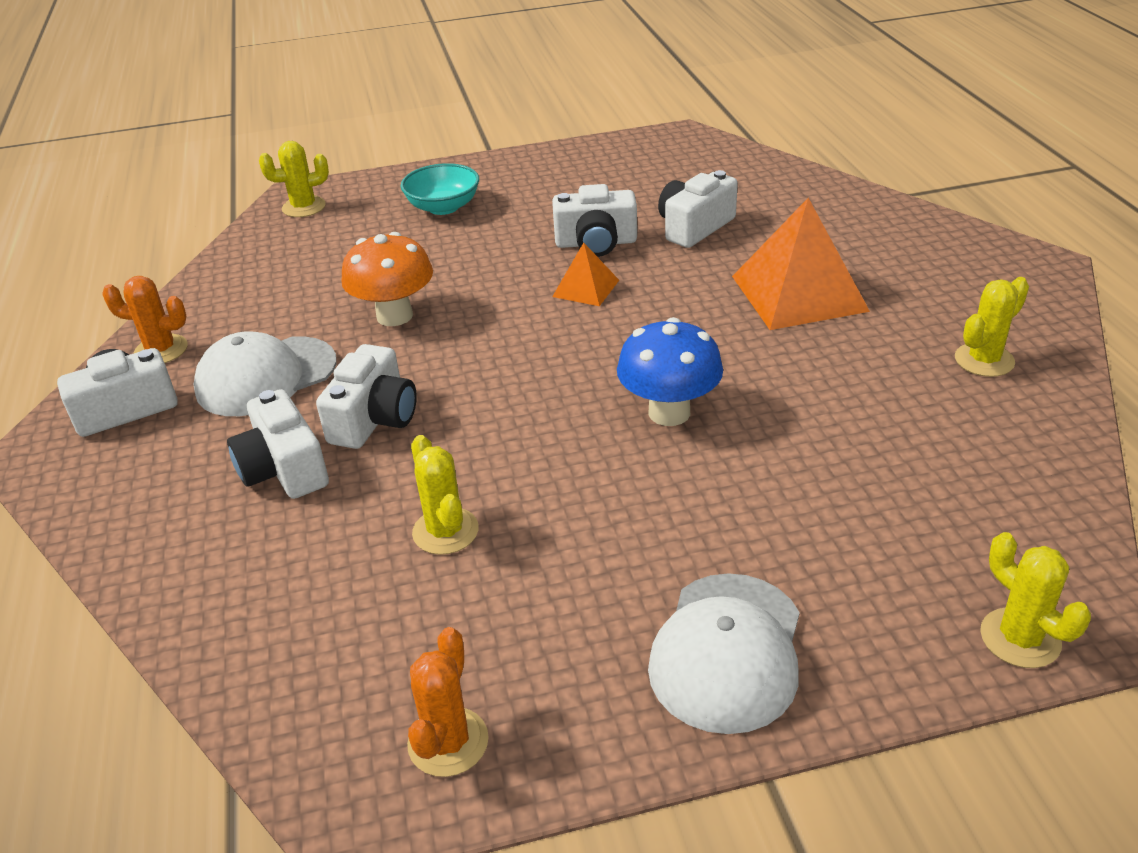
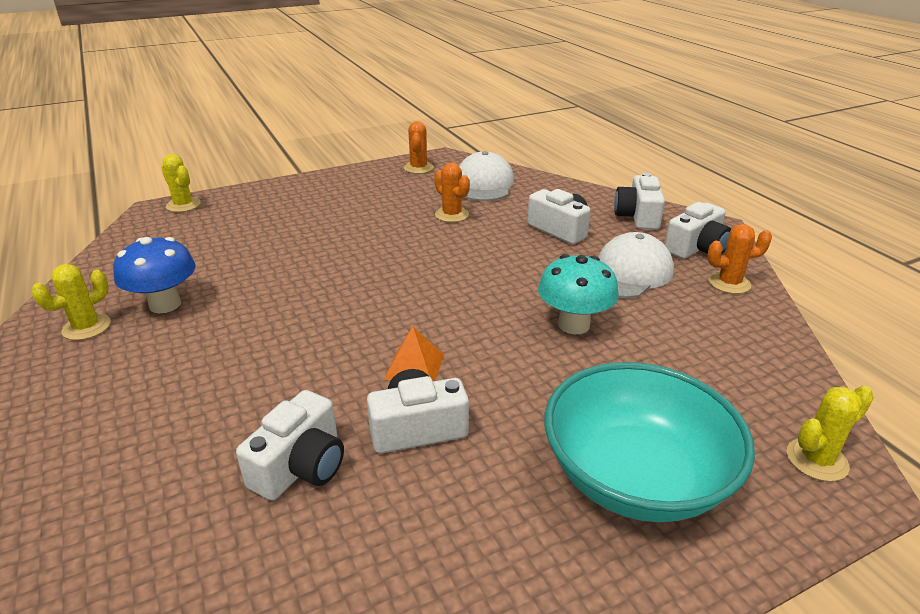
camera: 165 degrees right, 5 degrees down
white camera [316,344,417,449] -> white camera moved to [614,173,665,230]
orange mushroom [341,232,433,326] -> turquoise mushroom [538,254,619,334]
turquoise bowl [401,163,479,215] -> turquoise bowl [544,362,755,522], size x1.85
yellow cactus [411,435,479,555] -> orange cactus [434,163,470,222]
blue mushroom [617,317,723,426] -> blue mushroom moved to [113,237,195,313]
white cap [648,573,800,734] -> white cap moved to [459,151,514,201]
orange pyramid [732,198,870,330] -> none

